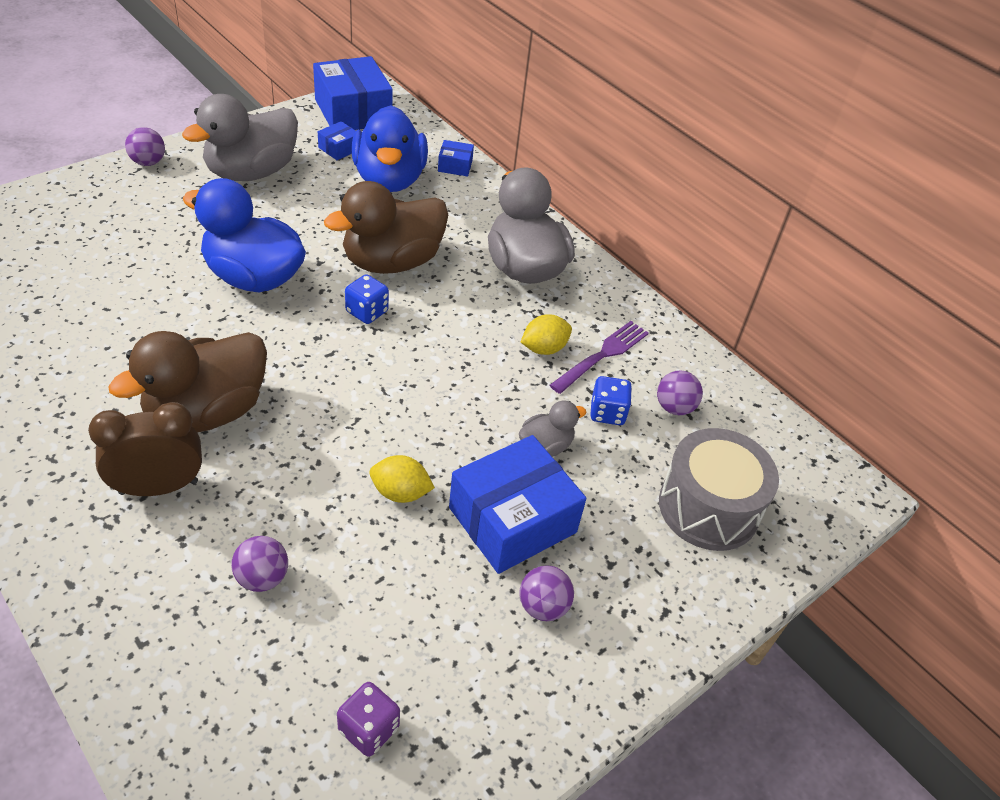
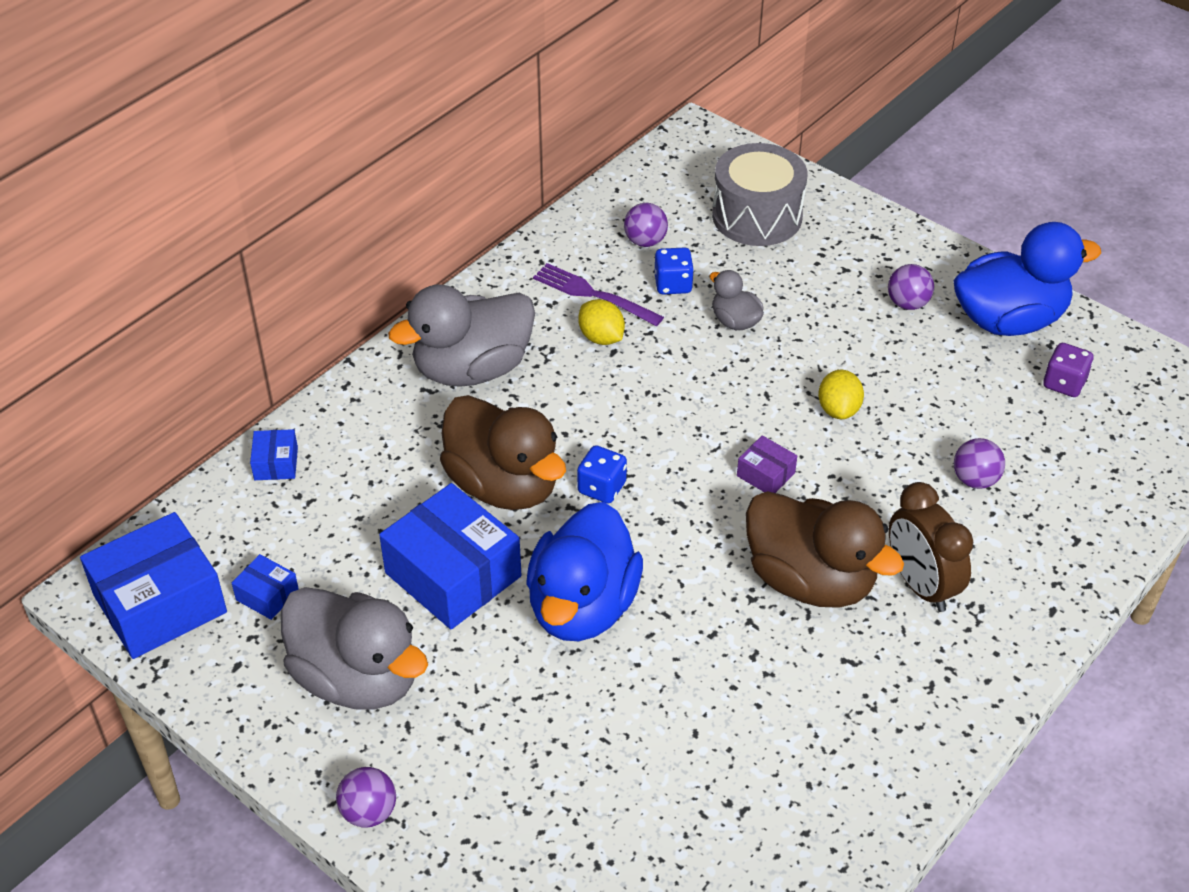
camera: 95 degrees left, 0 degrees up
blue duck [351,105,428,192] -> blue duck moved to [953,222,1101,336]
blue box [449,435,586,574] -> blue box moved to [379,483,521,629]
none -> purple box [737,435,797,493]

